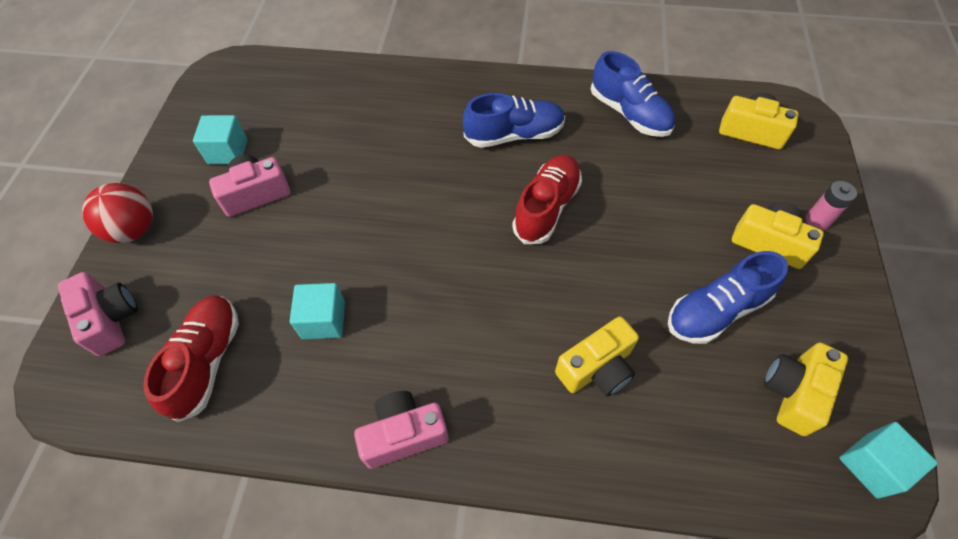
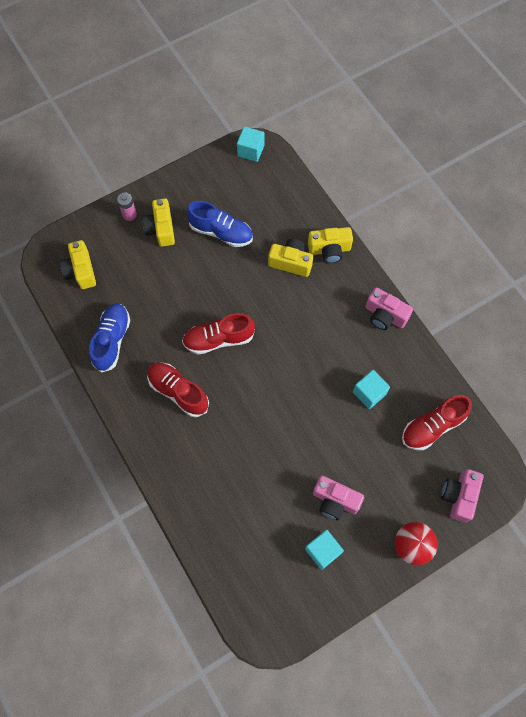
camera: 130 degrees left, 10 degrees up
blue shoe [463,93,565,148] -> red shoe [147,363,209,417]
yellow camera [764,343,848,436] -> yellow camera moved to [308,227,353,263]

